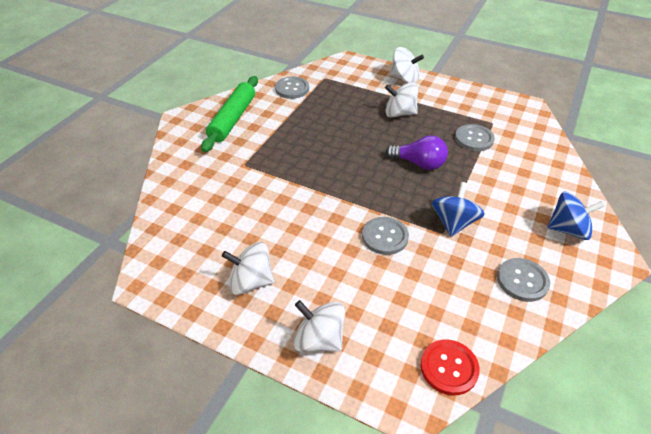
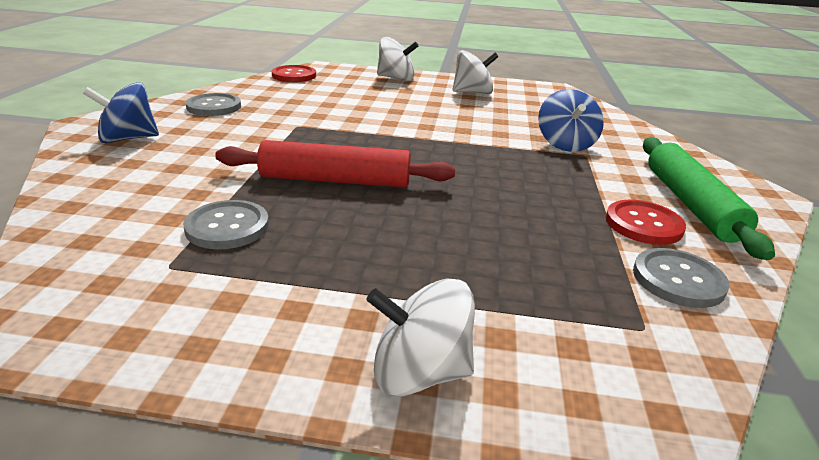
camera: 160 degrees right, 15 degrees down
grey button [362,217,409,255] -> none
white spinning top [385,82,418,118] -> none
purple light bulb [386,135,448,170] -> red rolling pin [215,140,455,188]
blue spinning top [431,182,485,237] -> blue spinning top moved to [538,89,604,152]
none -> red button [605,200,686,245]

